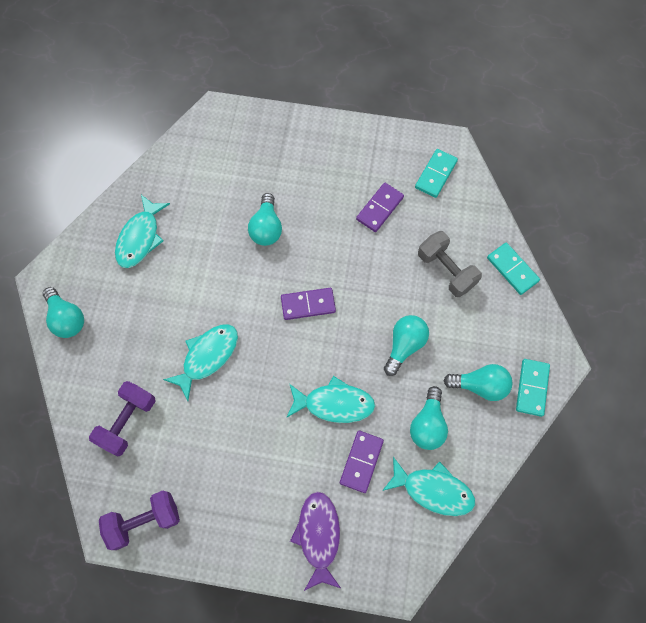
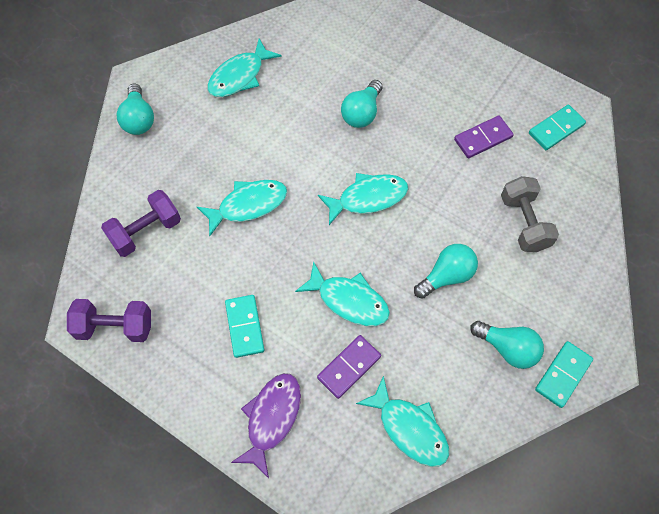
camera: 25 degrees right, 5 degrees down
purple domino [281,288,336,320] -> turquoise fish [318,173,408,225]
turquoise light bulb [410,386,448,450] -> none
turquoise domino [487,243,540,295] -> turquoise domino moved to [225,295,264,358]

